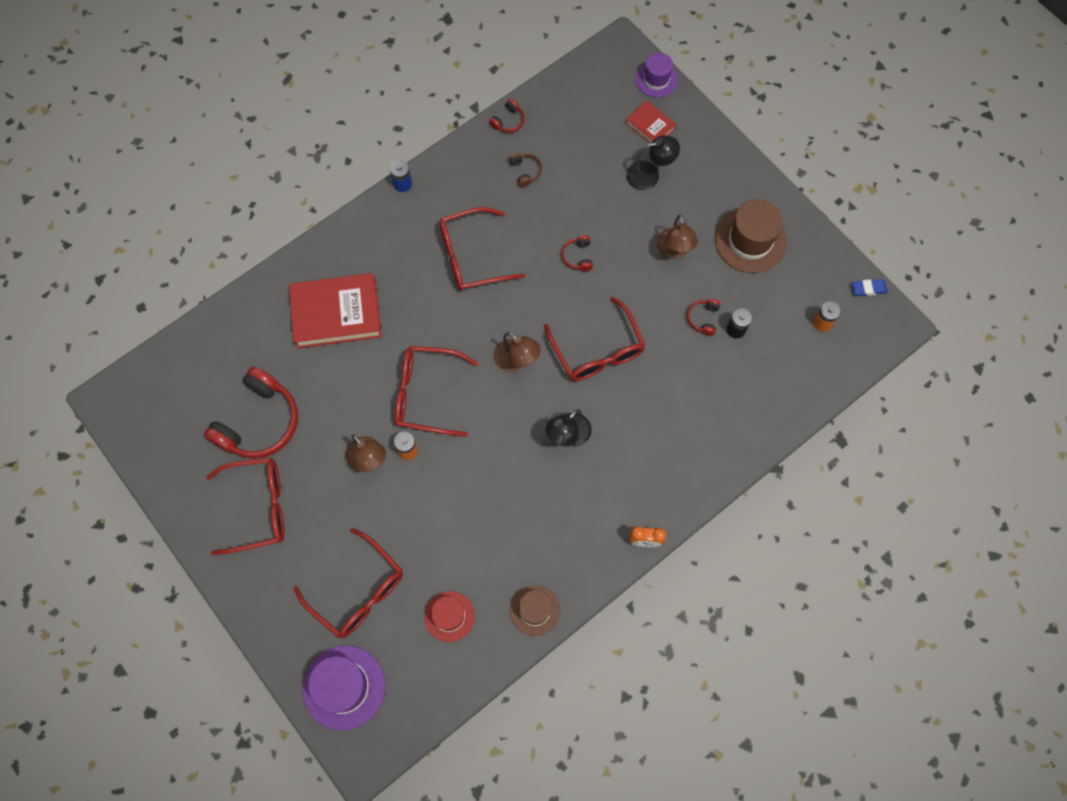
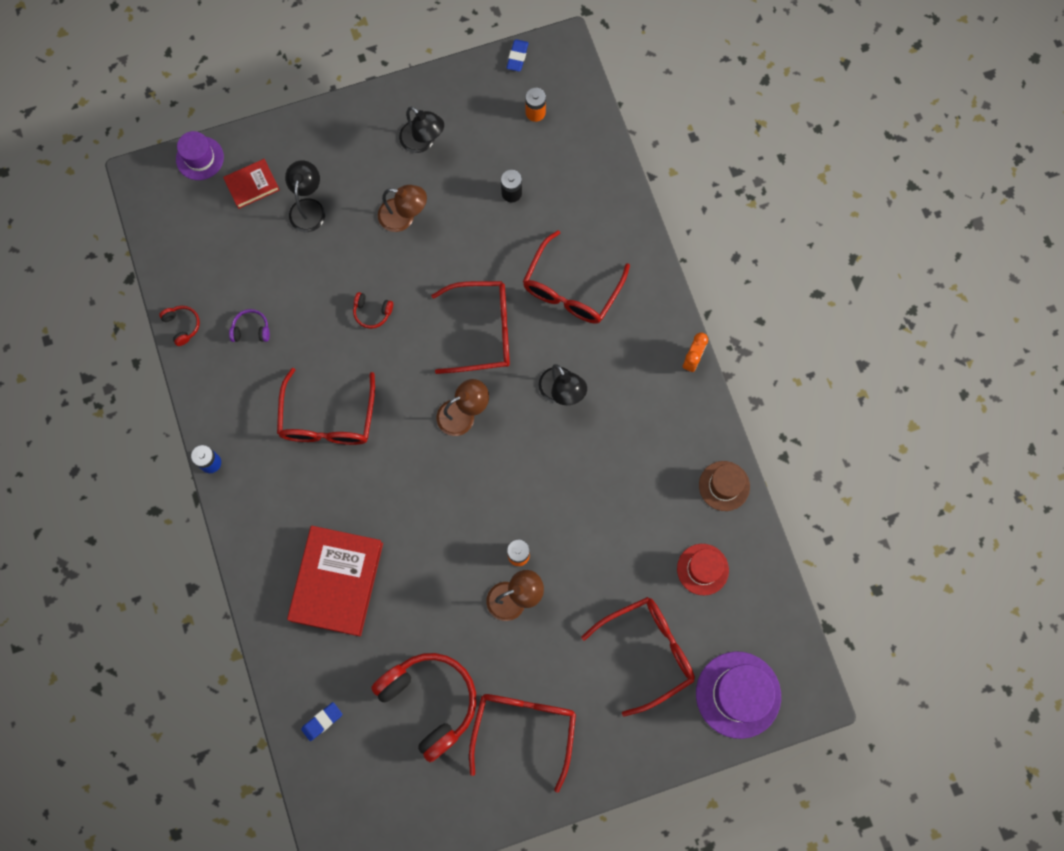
camera: 70 degrees left, 5 degrees up
red glasses [395,346,478,437] -> red glasses moved to [523,230,630,324]
brown headphones [508,153,542,187] -> purple headphones [229,309,270,342]
red headphones [687,299,721,336] -> none
brown hat [715,199,787,273] -> black lamp [399,106,444,153]
none -> blue eraser [301,702,342,741]

